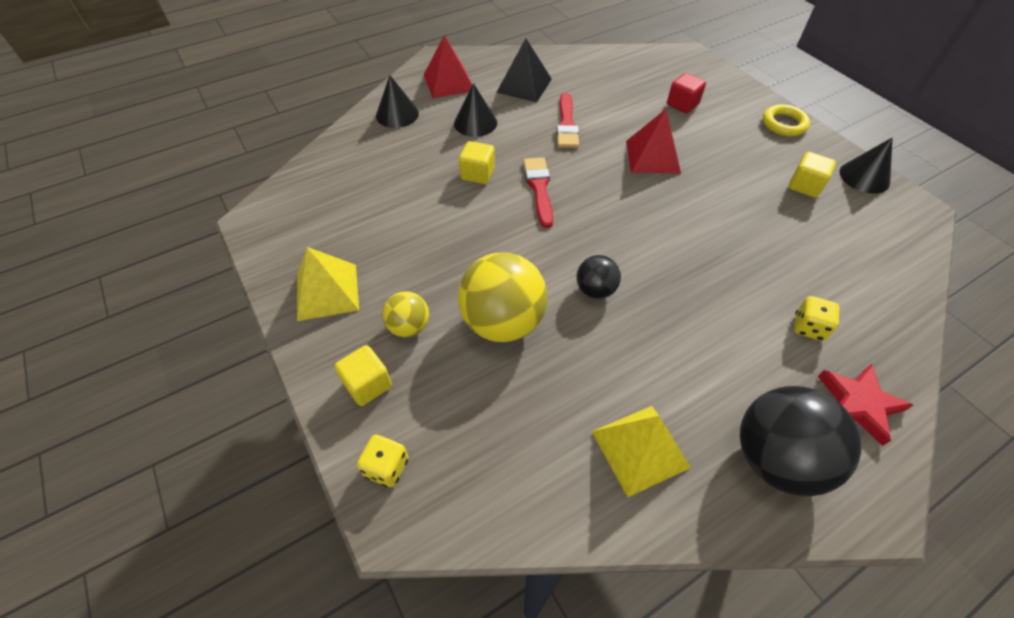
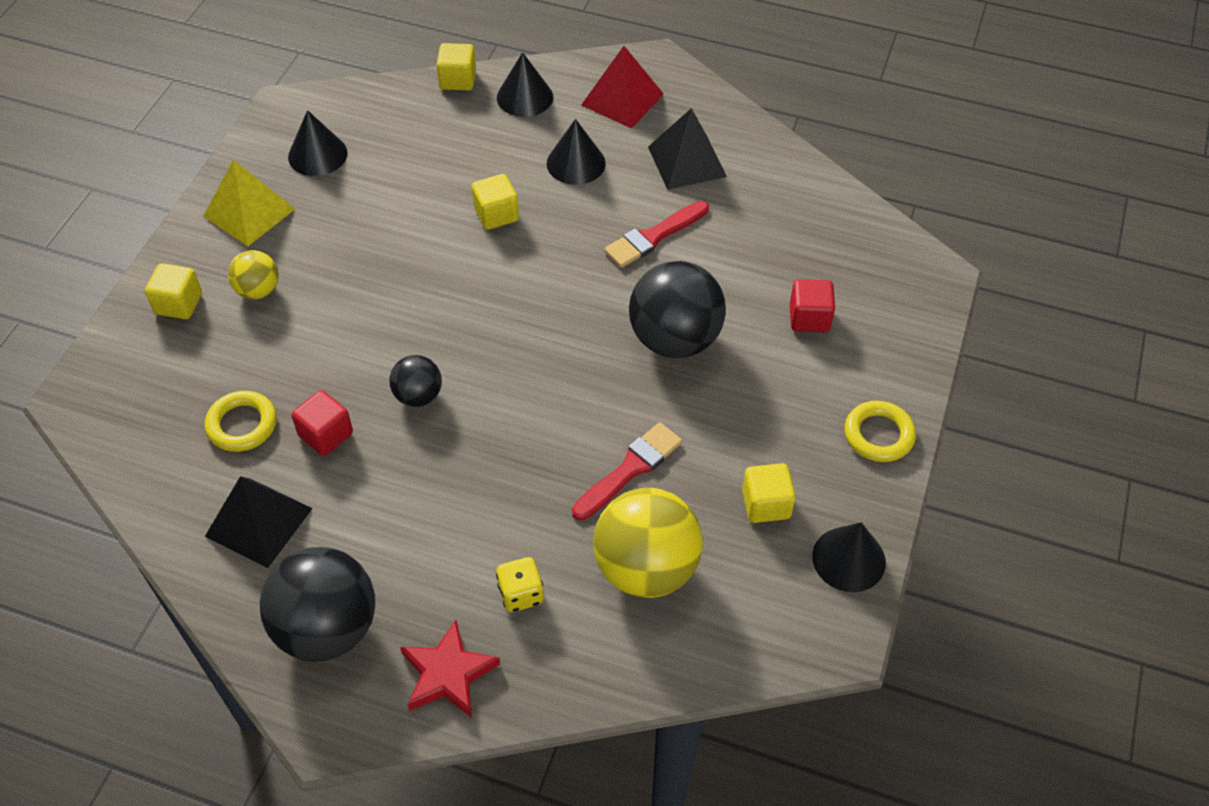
camera: 50 degrees right, 0 degrees up
yellow dice [357,435,408,487] -> none
yellow ball [458,252,547,342] -> yellow ball moved to [593,488,703,598]
red brush [523,157,553,228] -> red brush moved to [572,422,682,520]
yellow pyramid [591,406,691,497] -> black pyramid [205,476,313,568]
red pyramid [626,109,681,174] -> black ball [629,261,726,358]
none -> yellow ring [205,391,277,452]
none -> black cone [288,110,348,176]
none -> red cube [292,390,353,456]
none -> yellow cube [437,43,476,91]

